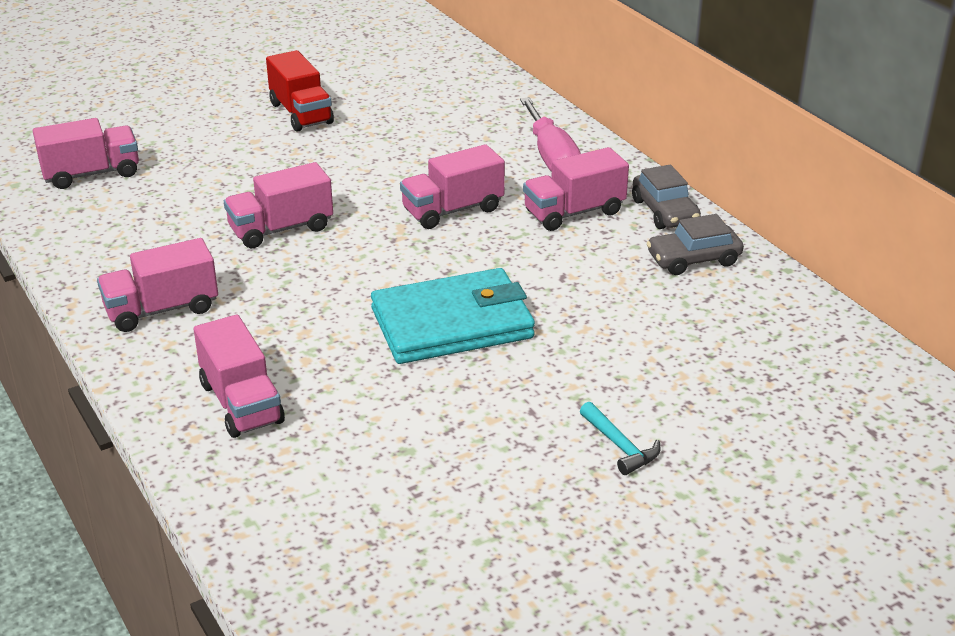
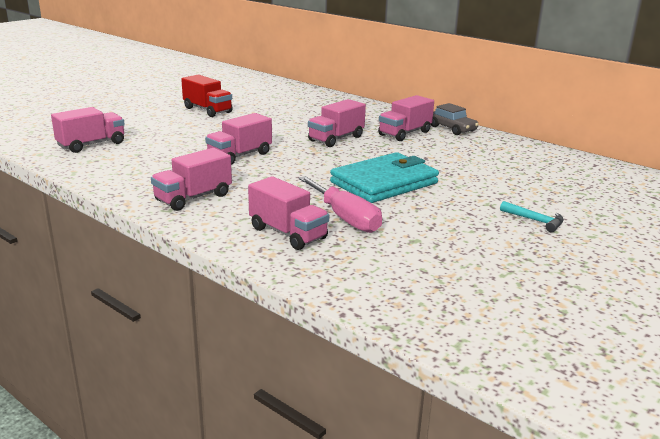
camera: 20 degrees left, 10 degrees down
pink screwdriver [520,97,581,172] -> pink screwdriver moved to [299,176,382,233]
grey car [647,214,744,275] -> none

